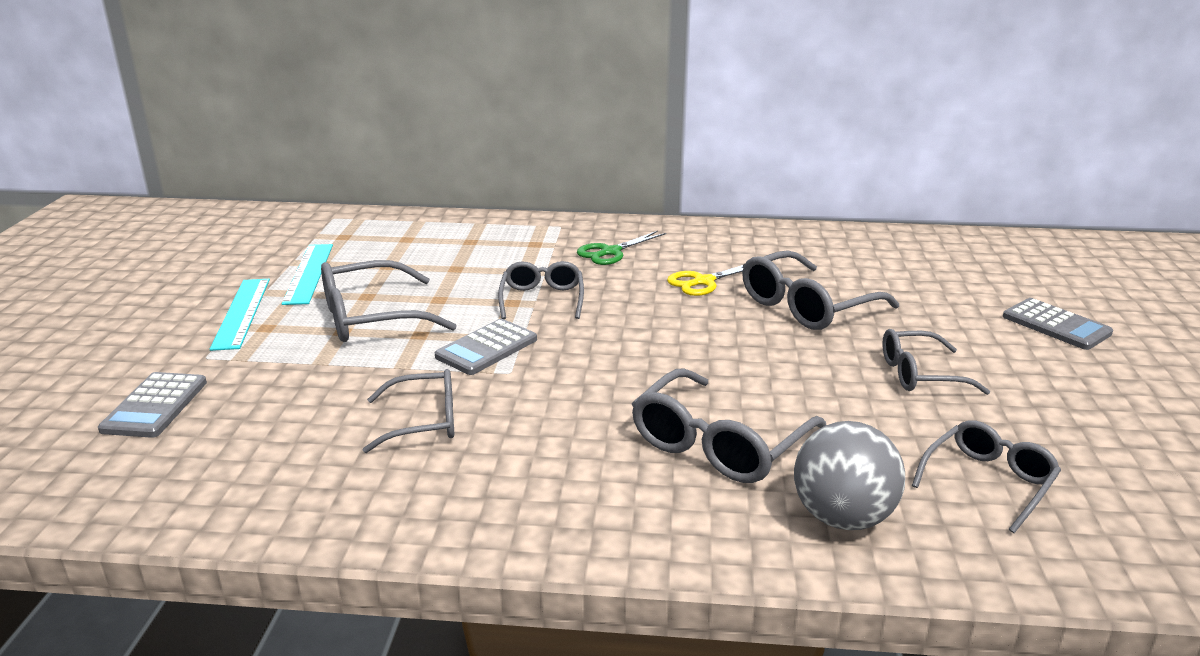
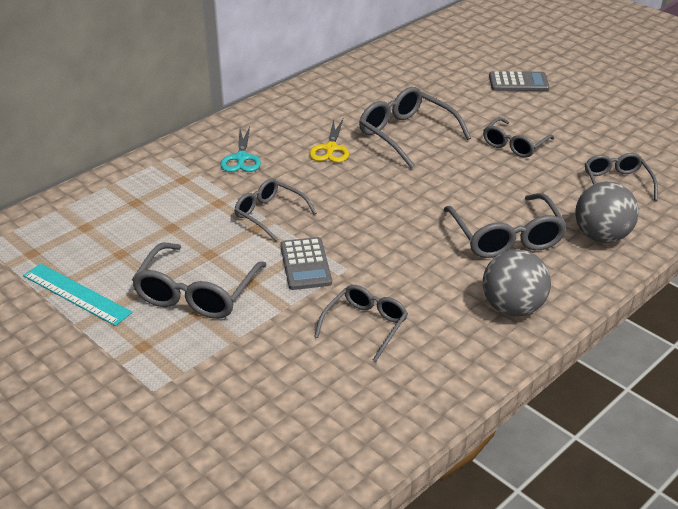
camera: 50 degrees left, 10 degrees up
grey calculator [98,372,207,438] -> none
turquoise ruler [210,279,270,351] -> none
green scissors [577,231,666,265] -> turquoise scissors [220,126,261,172]
grey glasses [742,250,899,330] -> grey glasses turned 135 degrees clockwise [359,87,471,168]
none -> grey ball [483,249,551,316]

